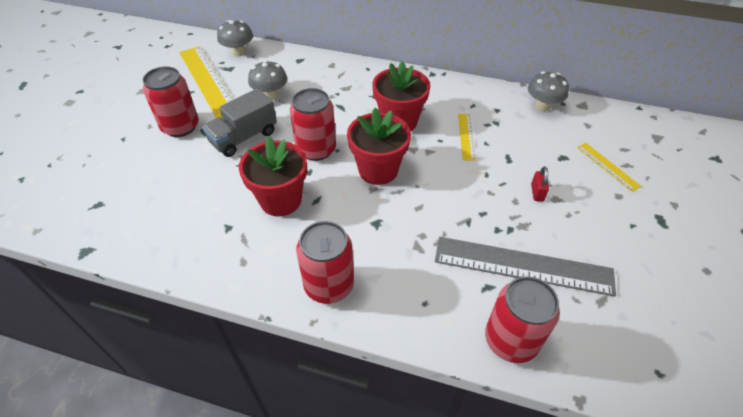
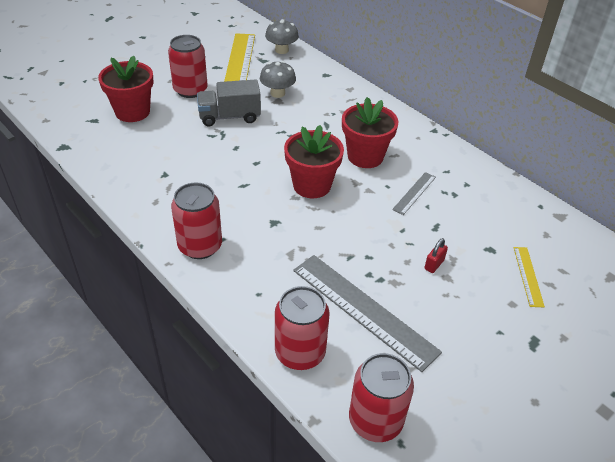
camera: 30 degrees right, 5 degrees down
red flower pot [239,136,307,216] -> red flower pot moved to [98,55,154,122]
red can [290,88,336,161] -> red can moved to [349,353,414,442]
yellow ruler [458,114,476,161] -> grey ruler [392,172,436,215]
grey mushroom [528,71,569,111] -> none

